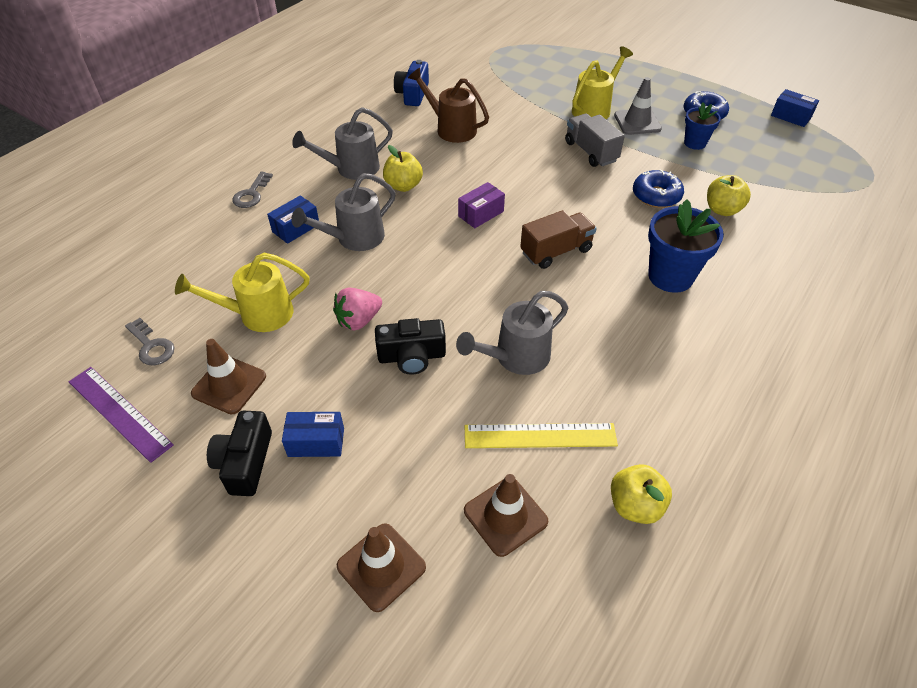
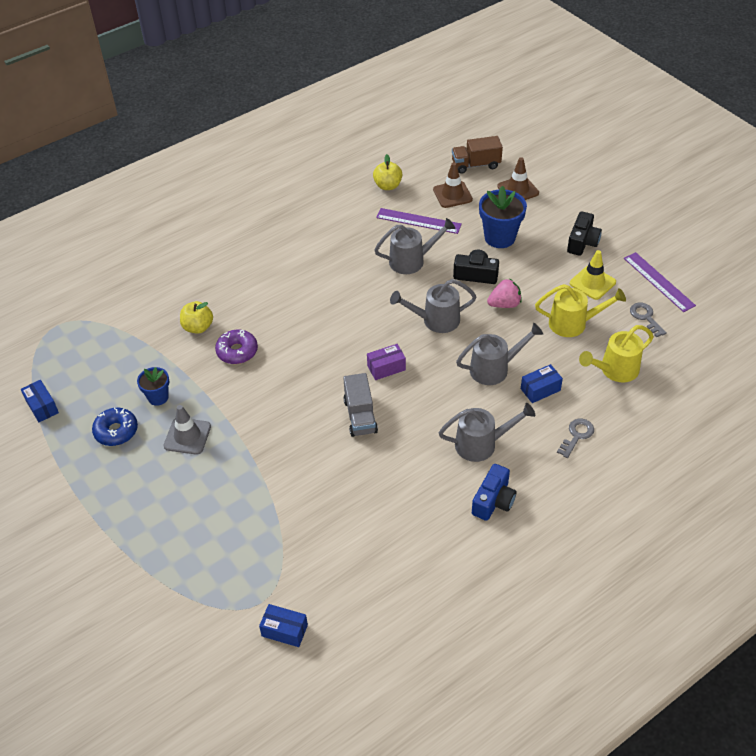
camera: 160 degrees left, 0 degrees up
brown traffic cone [191,339,266,414] -> yellow traffic cone [570,250,616,300]
blue box [282,412,344,457] -> blue box moved to [259,604,308,647]
yellow apple [383,145,423,192] -> none
blue camera [394,60,429,106] -> blue camera moved to [472,464,517,521]
brown watering can [408,68,489,143] -> none
yellow ruler [465,423,618,448] -> purple ruler [376,208,462,234]
brown truck [520,210,597,269] -> brown truck moved to [452,136,503,174]
grey truck [565,113,625,167] -> grey truck moved to [343,373,378,437]
yellow watering can [572,46,633,120] -> yellow watering can moved to [579,325,654,382]
blue donut [633,169,684,208] -> purple donut [215,329,258,364]
blue flower pot [648,199,724,293] -> blue flower pot moved to [479,186,527,248]
none -> grey watering can [390,279,476,333]

